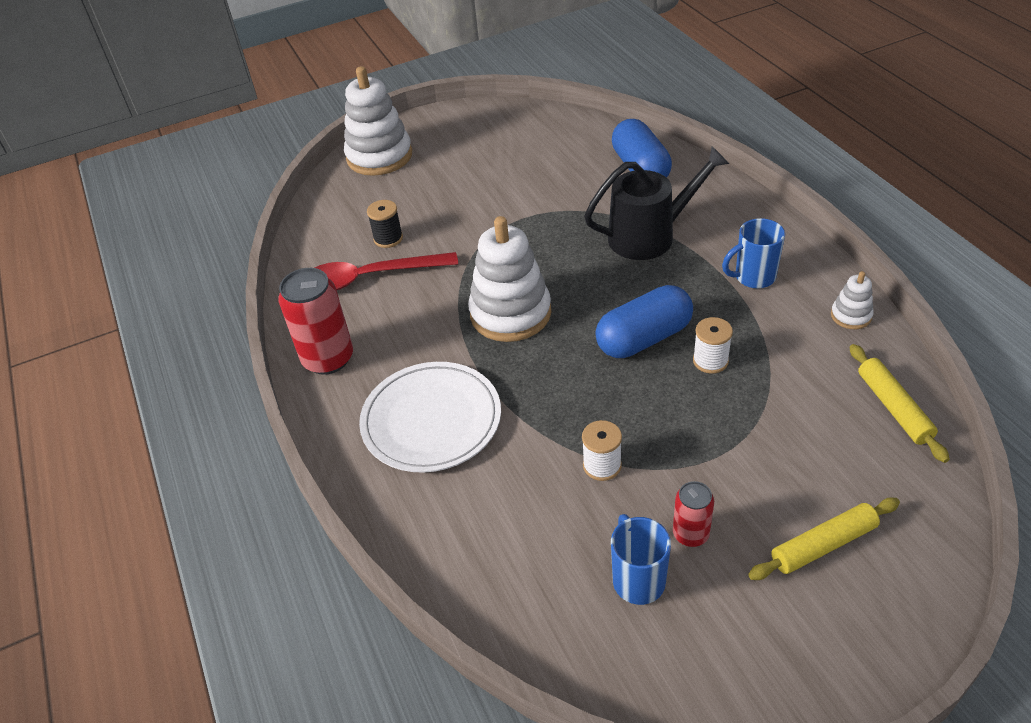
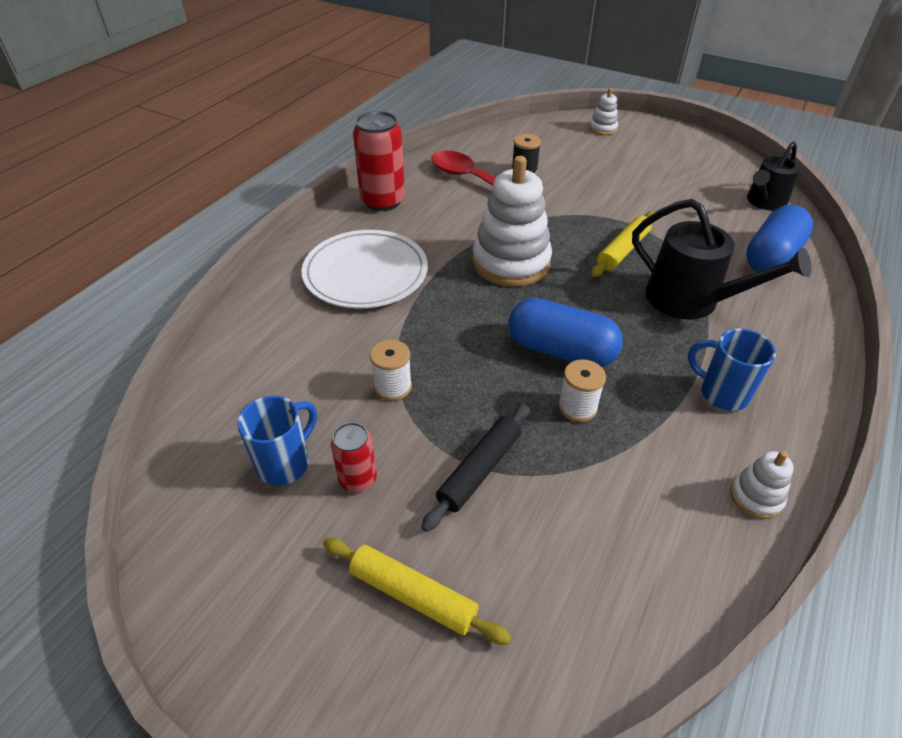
camera: 50 degrees right, 0 degrees up
white stacking toy [344,66,412,176] -> white stacking toy [589,88,618,135], size x0.46
yellow rolling pin [850,344,950,463] -> yellow rolling pin moved to [591,211,655,277]
none -> black rolling pin [421,403,531,532]
none -> black watering can [747,141,800,211]

